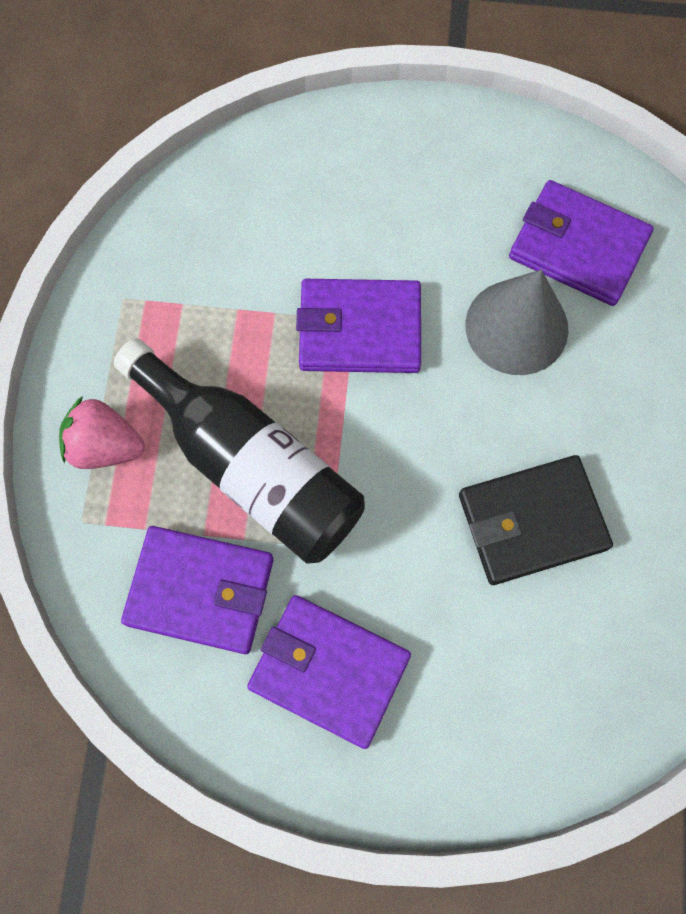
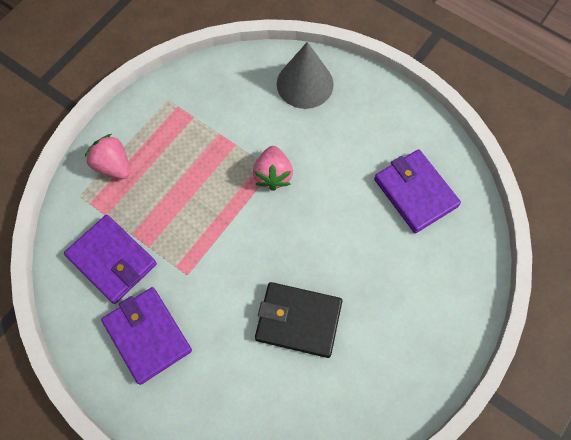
camera: 30 degrees right, 5 degrees down
black bottle [114,338,365,564] -> none
purple wallet [296,279,421,373] -> pink strawberry [253,146,293,191]
grey cone [465,269,568,375] -> grey cone moved to [277,42,334,109]

